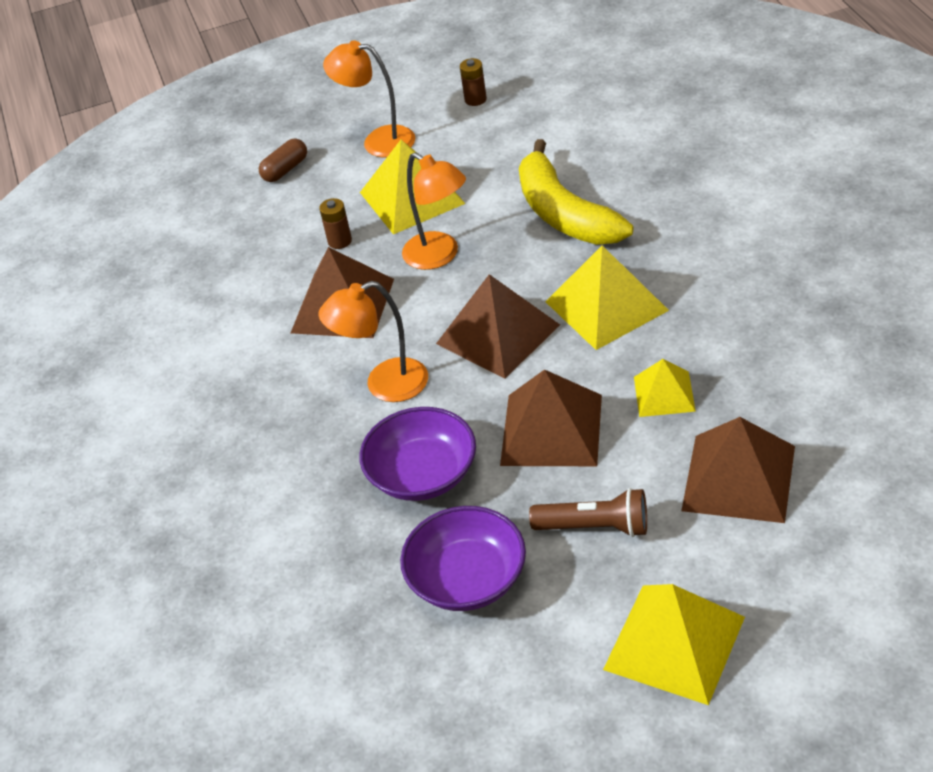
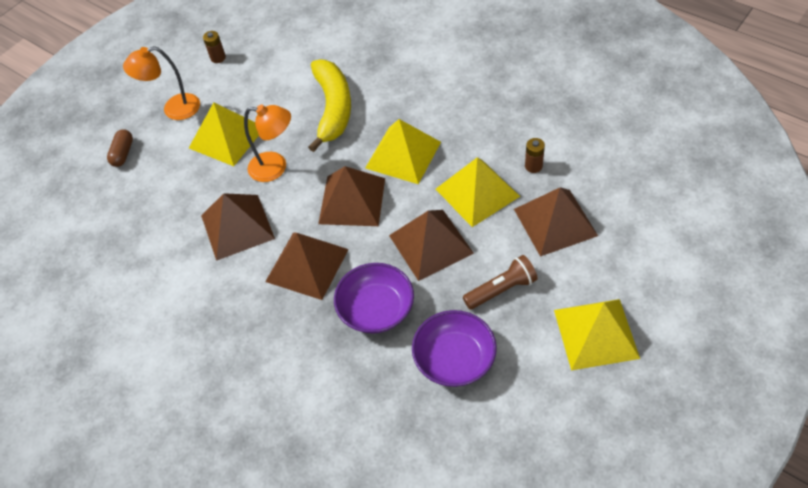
camera: 35 degrees left, 10 degrees up
brown battery [319,198,352,249] -> brown battery moved to [525,138,545,173]
orange lamp [319,281,428,402] -> brown pyramid [265,233,349,300]
yellow banana [519,139,633,245] -> yellow banana turned 120 degrees counterclockwise [308,59,351,152]
yellow pyramid [634,359,696,417] -> yellow pyramid [436,157,520,227], size x1.70

